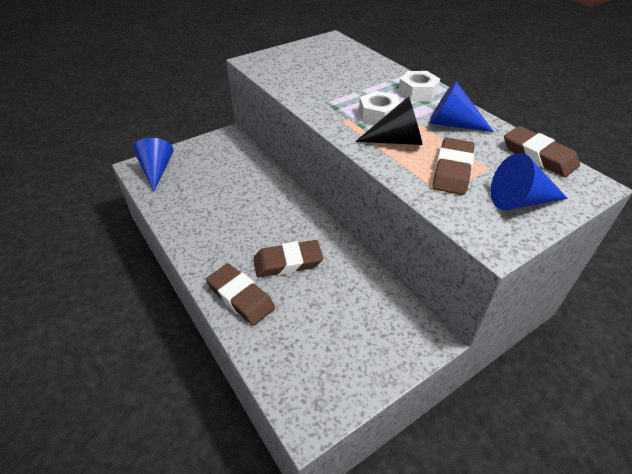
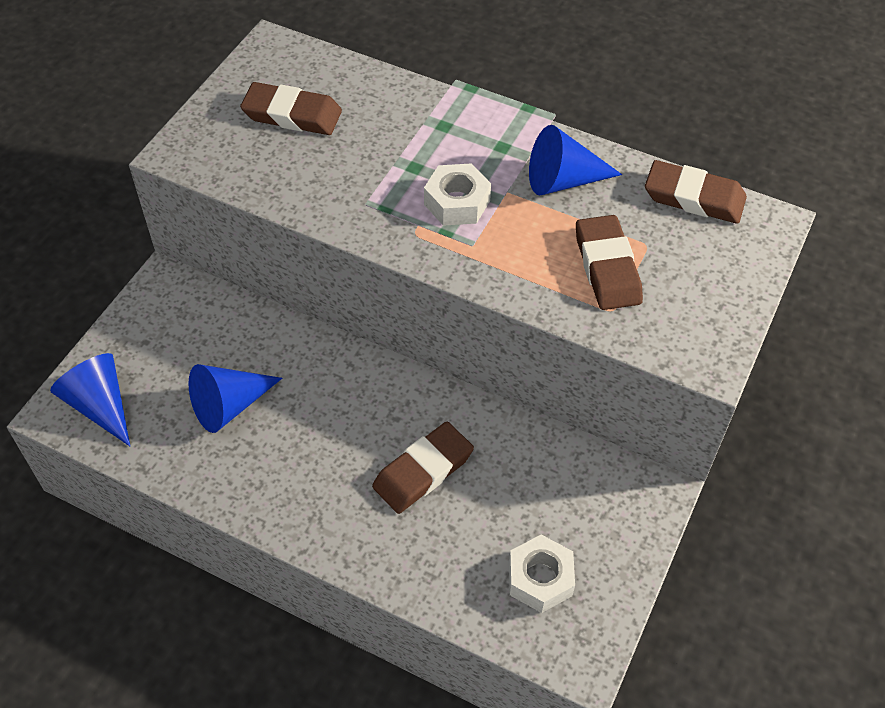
camera: 30 degrees left, 10 degrees up
brown eraser [206,263,275,326] -> brown eraser moved to [240,82,342,135]
black cone [355,96,423,145] -> none
white nut [398,71,440,101] -> white nut moved to [509,535,575,613]
blue cone [491,153,568,210] -> blue cone moved to [188,364,282,433]

